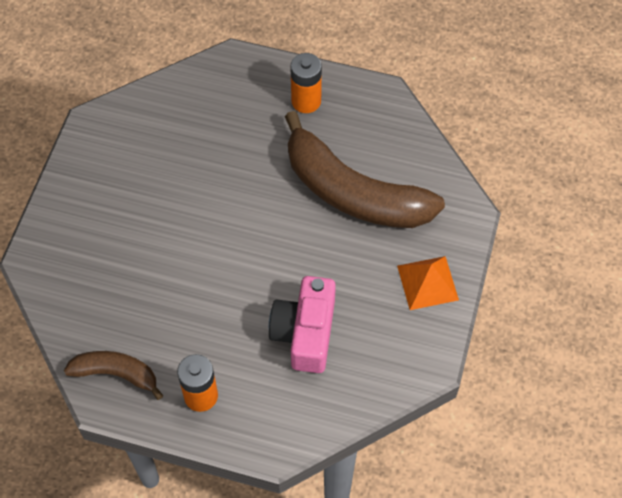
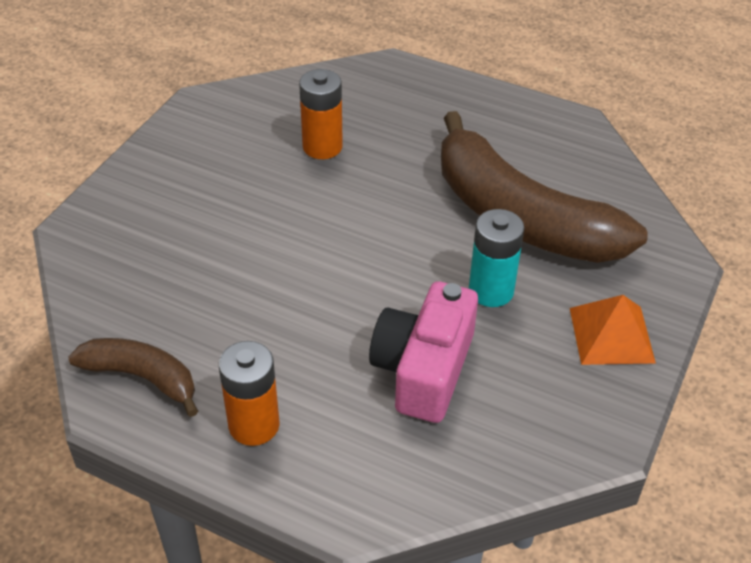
camera: 10 degrees right, 15 degrees down
orange battery [290,53,322,113] -> orange battery moved to [299,69,343,159]
none -> turquoise battery [469,209,525,307]

